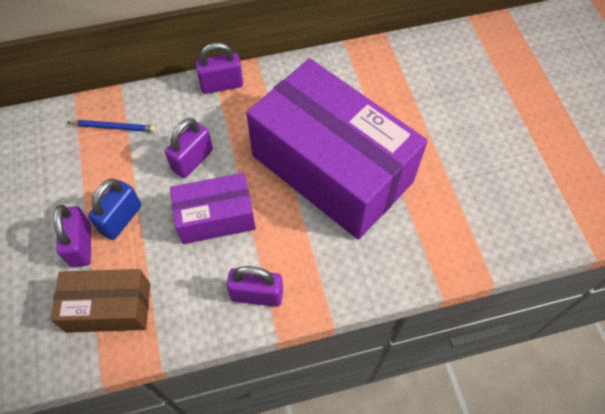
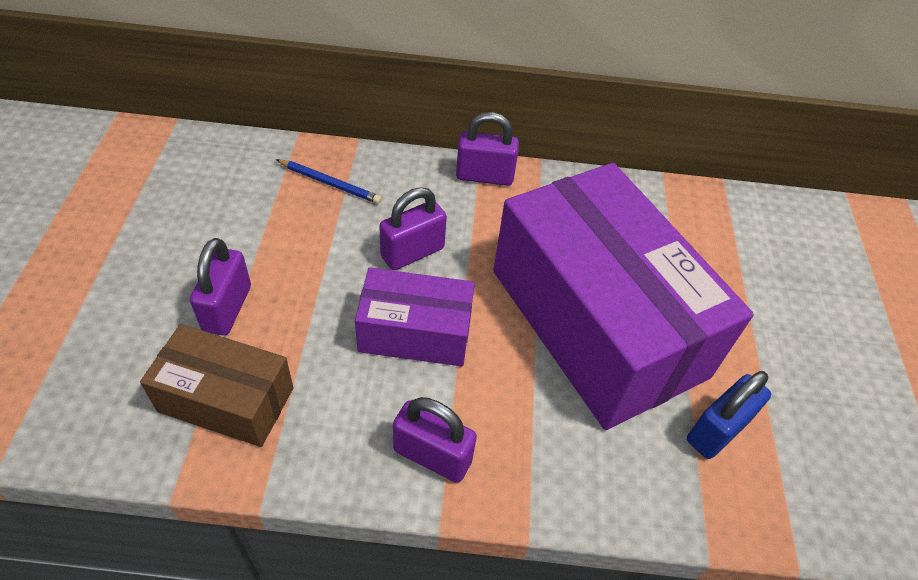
camera: 15 degrees right, 10 degrees down
blue padlock [88,179,141,240] -> blue padlock moved to [687,371,771,459]

